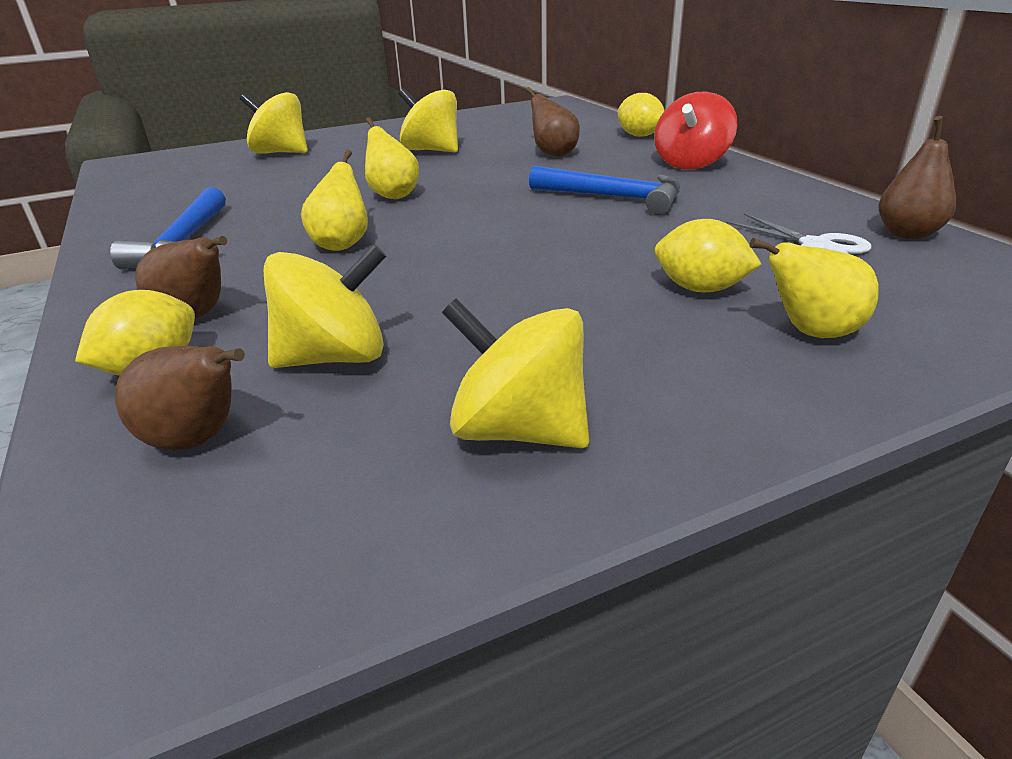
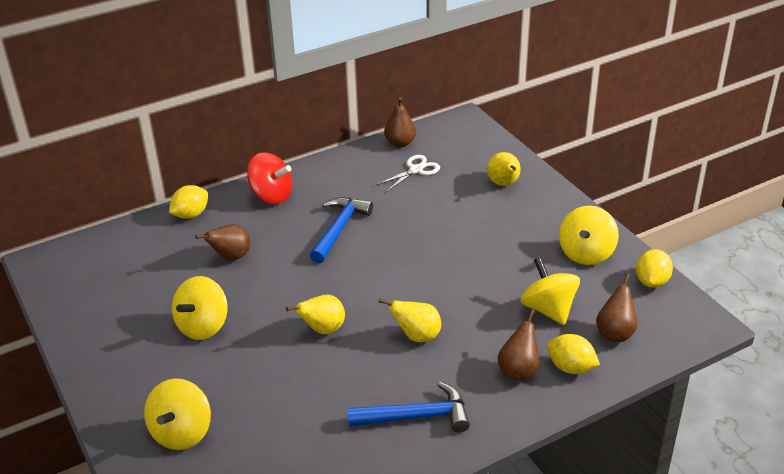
camera: 95 degrees left, 5 degrees up
yellow lemon [655,219,761,292] -> yellow lemon moved to [636,249,673,288]

